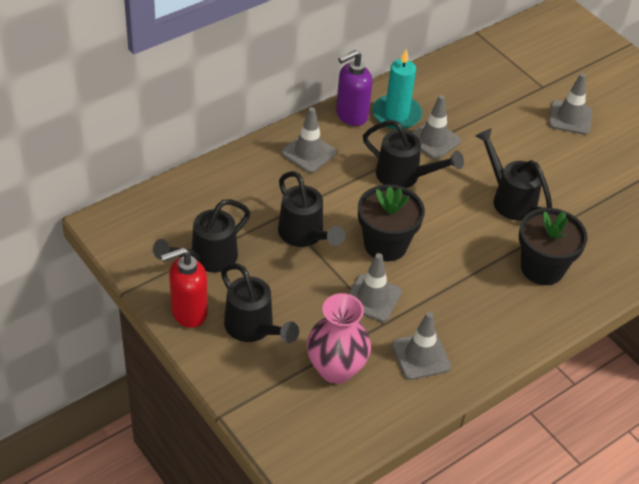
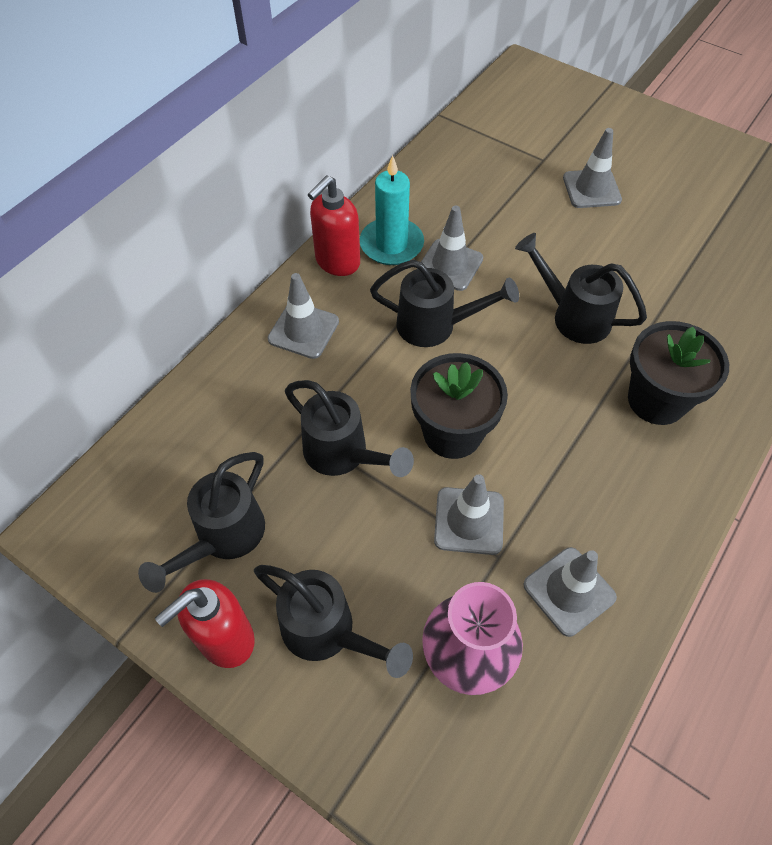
camera: 15 degrees left, 10 degrees up
purple soap dispenser [336,50,373,126] -> red soap dispenser [308,175,360,276]

